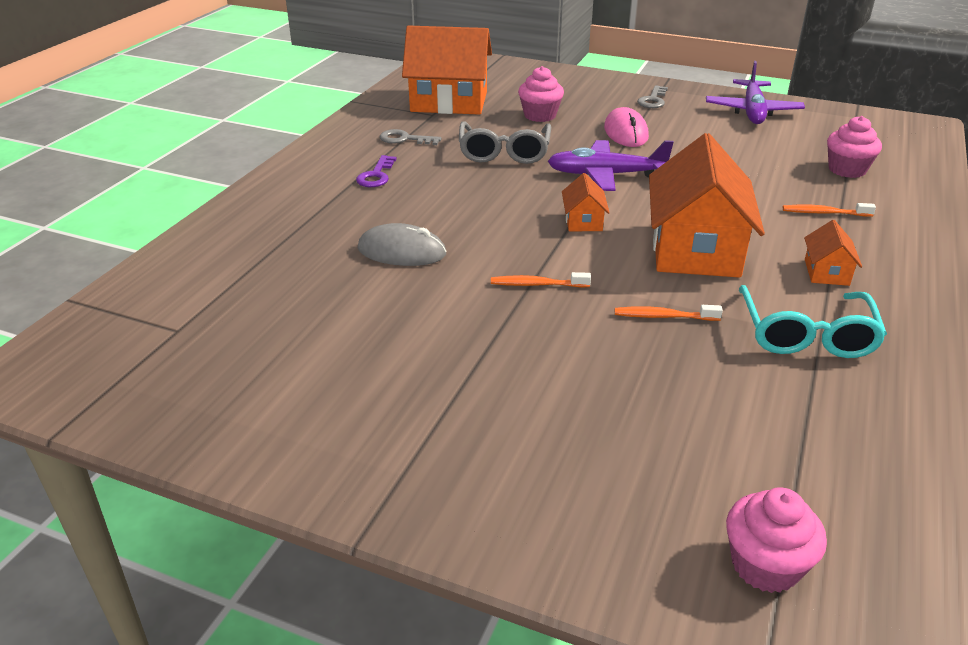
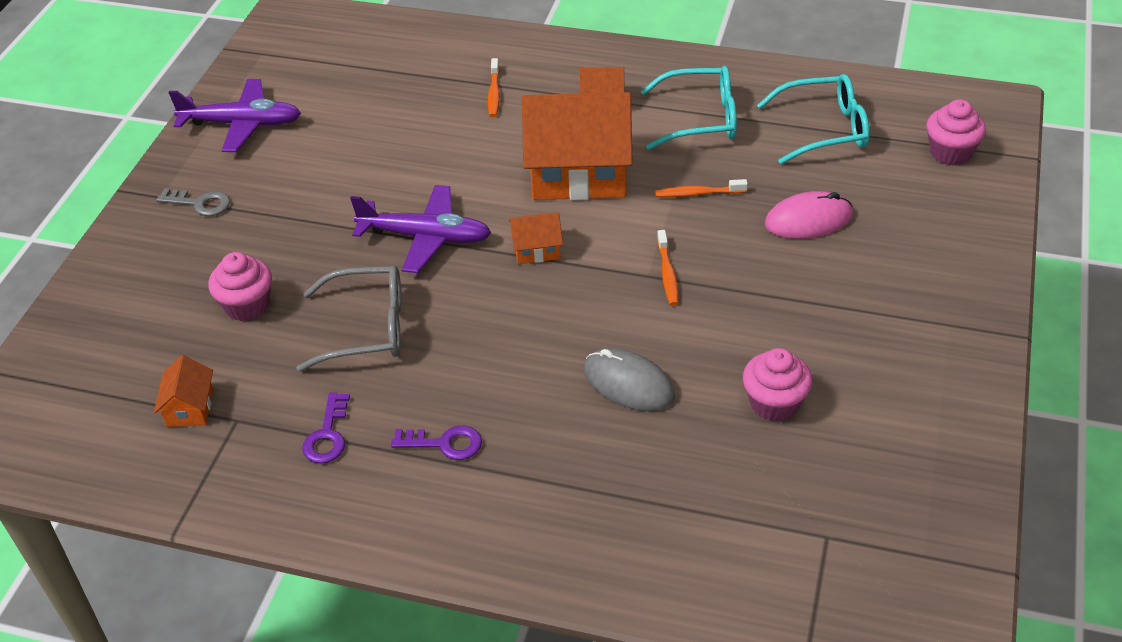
camera: 95 degrees left, 10 degrees up
grey mouse [358,223,446,266] -> grey mouse turned 60 degrees counterclockwise [584,348,675,411]
grey key [379,129,442,145] -> purple key [302,392,350,463]
orange house [402,26,492,115] -> orange house [154,355,213,427], size x0.44
purple plane [548,140,674,191] -> purple plane turned 75 degrees counterclockwise [350,185,491,273]
pink mouse [604,107,649,147] -> pink mouse moved to [764,191,853,239]
orange toothbrush [615,305,723,321] -> orange toothbrush turned 90 degrees clockwise [655,179,748,197]
pink cupcake [827,116,882,178] -> pink cupcake moved to [743,348,812,422]
none -> turquoise glasses [757,74,870,164]

